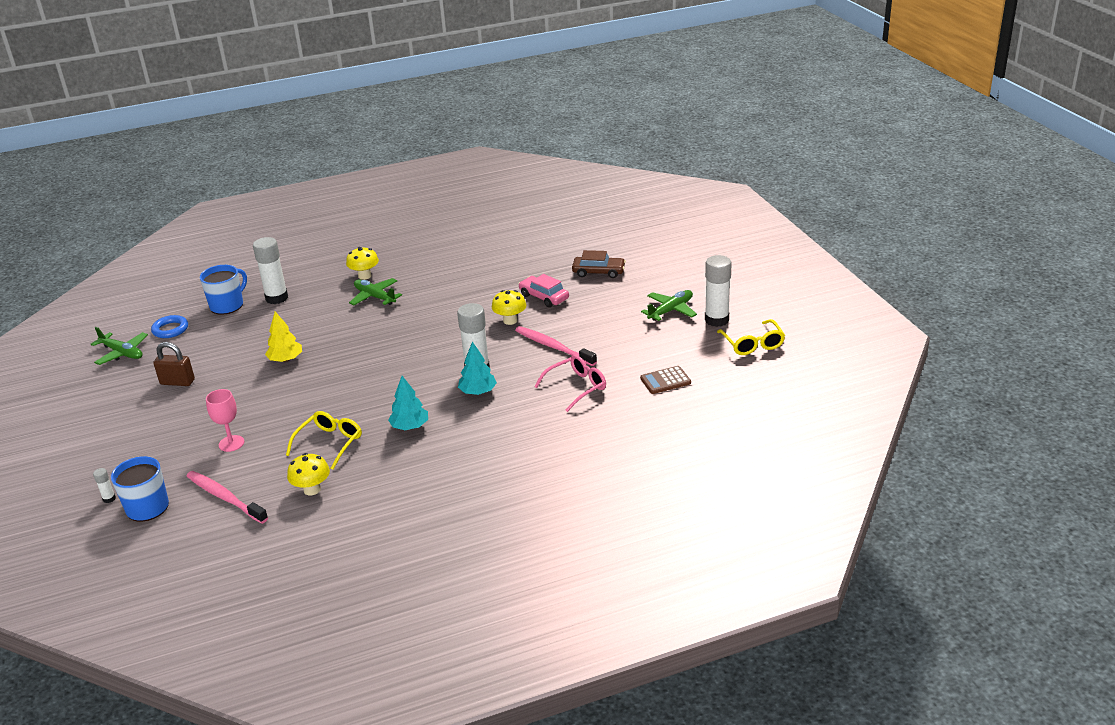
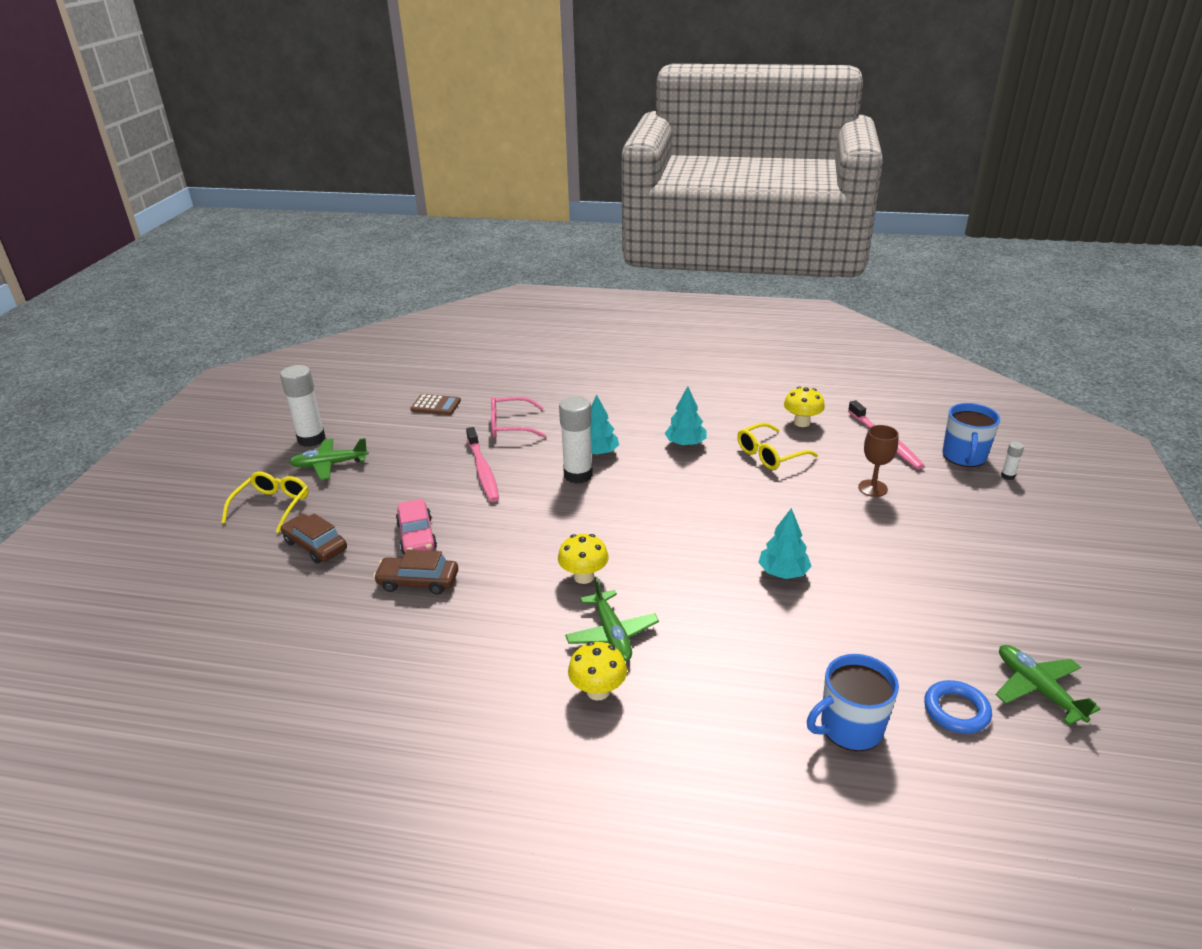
camera: 150 degrees left, 0 degrees up
brown padlock [153,342,195,386] -> none
pink goblet [206,389,244,452] -> brown goblet [858,425,899,497]
white glue stick [253,237,288,304] -> none
yellow tree [265,312,302,362] -> turquoise tree [758,508,812,579]
yellow mushroom [492,290,527,325] -> yellow mushroom moved to [558,534,609,584]
yellow glasses [717,319,785,355] -> yellow glasses moved to [221,472,309,533]
none -> brown car [373,550,458,595]

